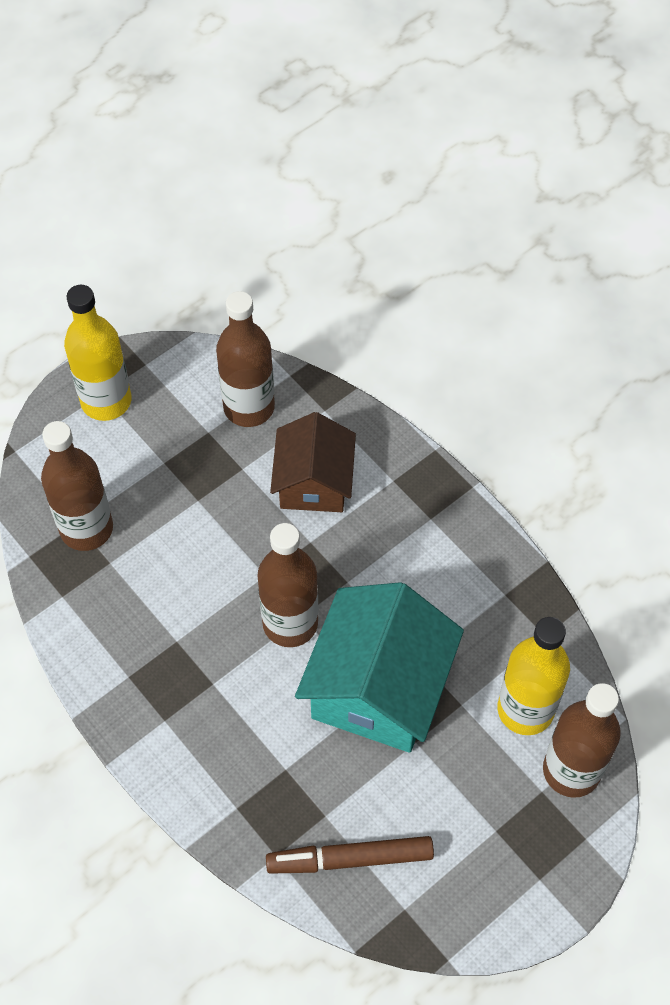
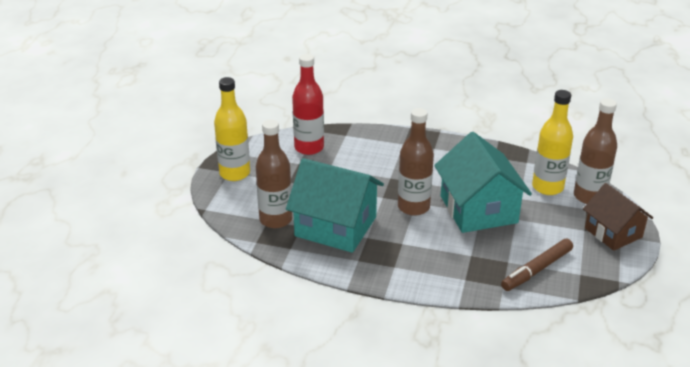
camera: 35 degrees left, 25 degrees down
brown bottle [216,291,275,427] -> red bottle [292,54,324,155]
brown house [270,412,356,512] -> brown house moved to [583,183,653,251]
none -> turquoise house [286,158,384,253]

